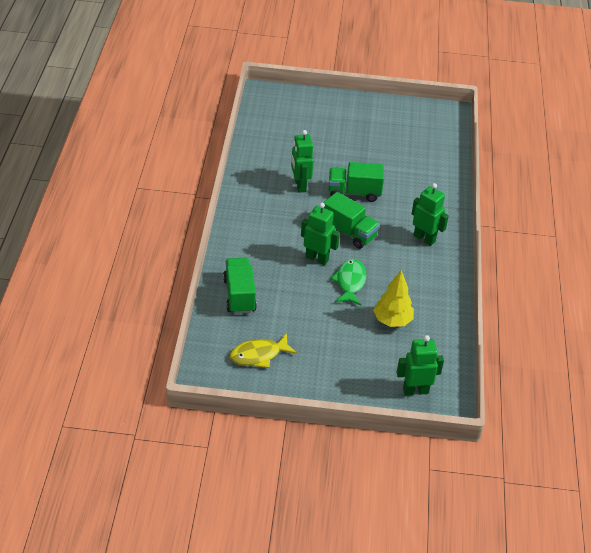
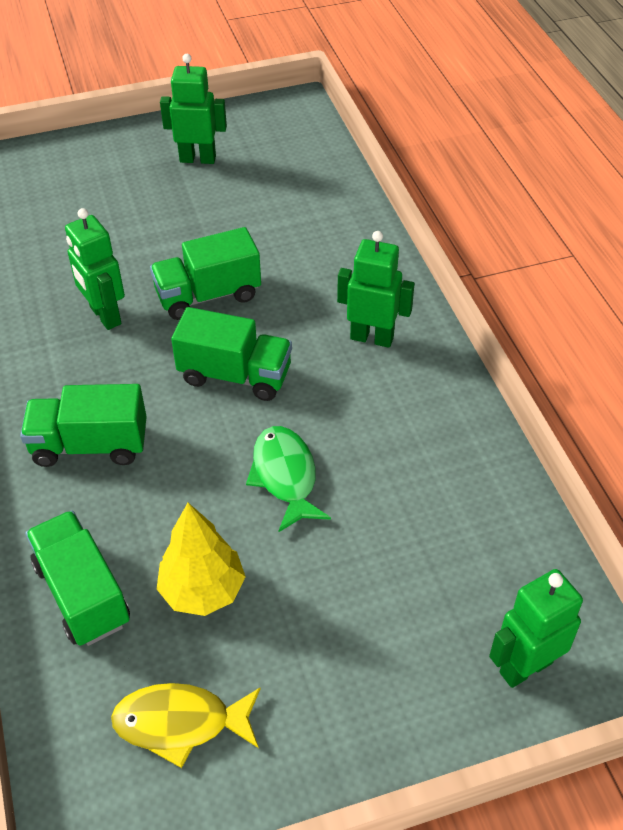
camera: 20 degrees left, 5 degrees up
yellow fish [230,333,297,368] -> yellow fish turned 45 degrees clockwise [111,683,260,768]
green robot [301,203,340,265] -> green robot moved to [160,54,227,164]
yellow tree [373,270,414,327] -> yellow tree moved to [157,503,246,616]
none -> green truck [20,384,147,467]

